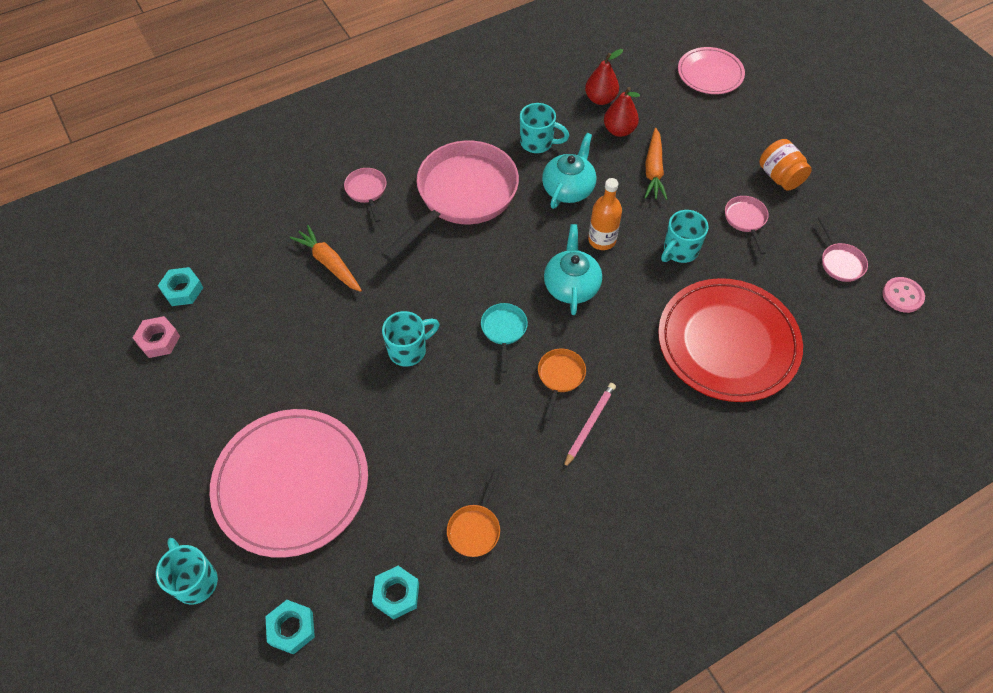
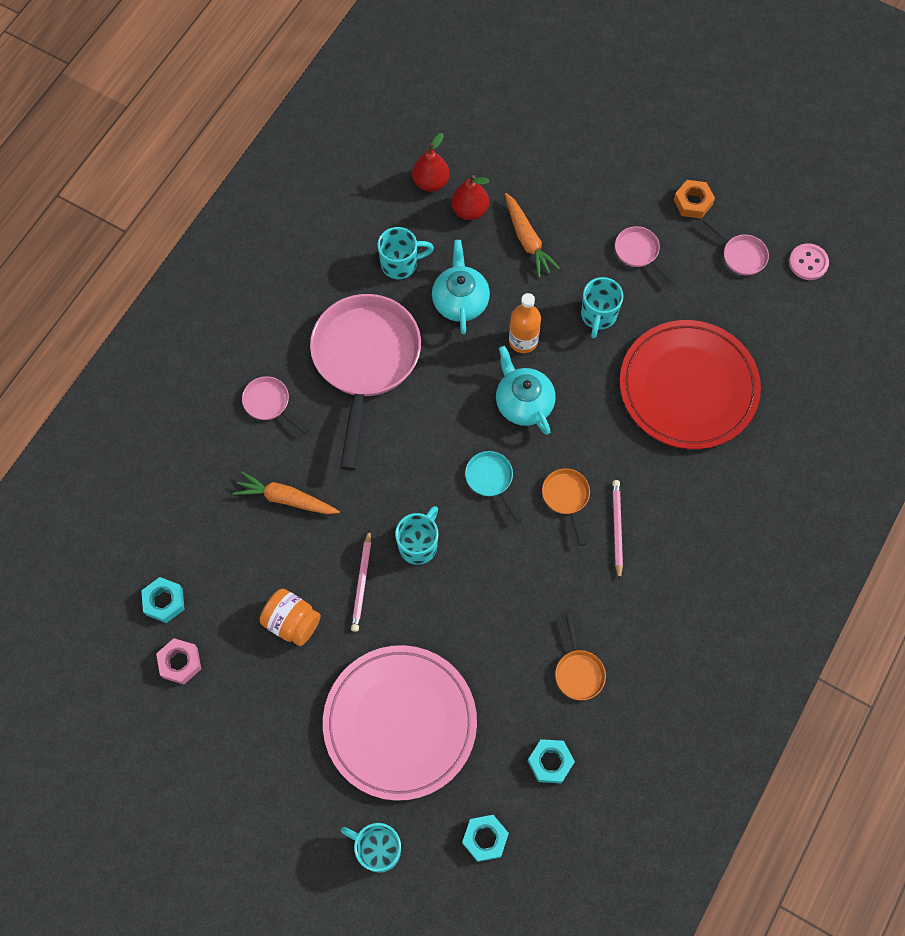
camera: 30 degrees left, 10 degrees up
pink plate [678,47,745,94] -> none
orange jar [759,139,812,190] -> orange jar moved to [260,588,321,646]
none -> pink pencil [351,529,371,632]
none -> orange nut [674,180,715,219]

